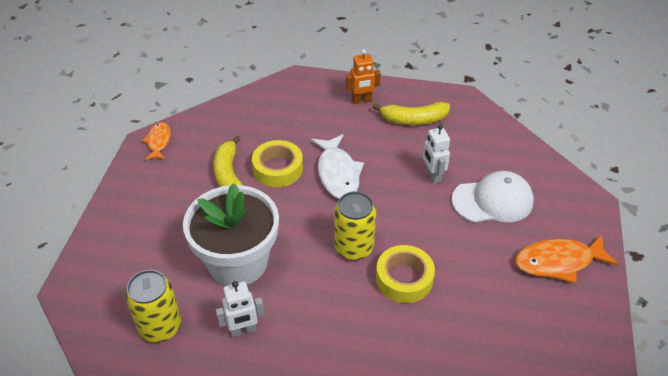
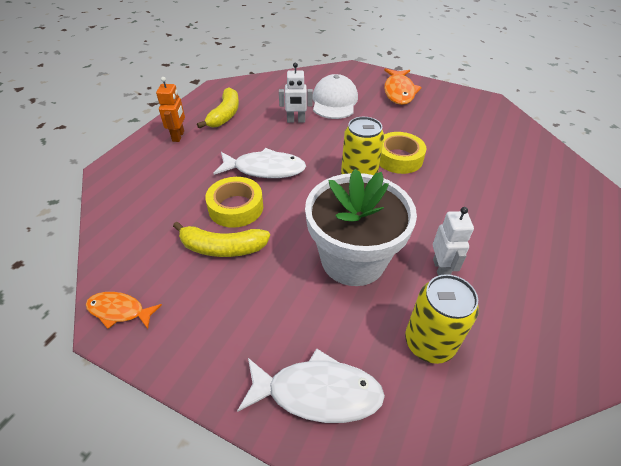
camera: 75 degrees left, 0 degrees up
none -> white fish [237,348,385,423]

